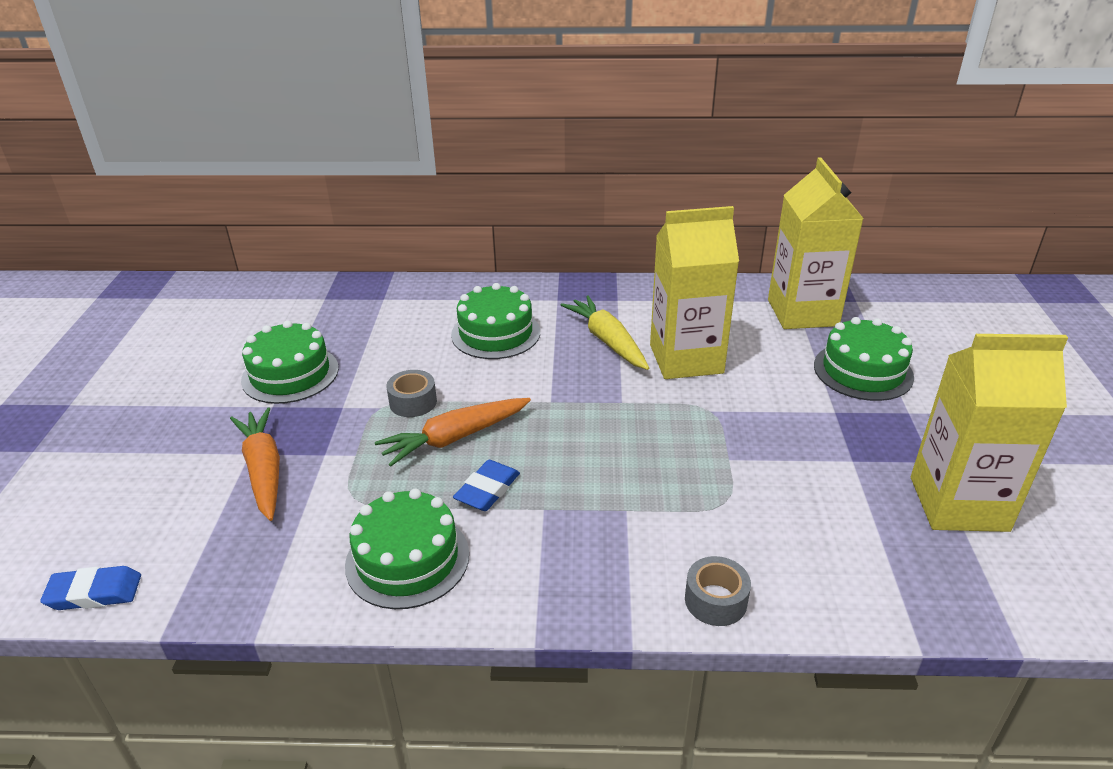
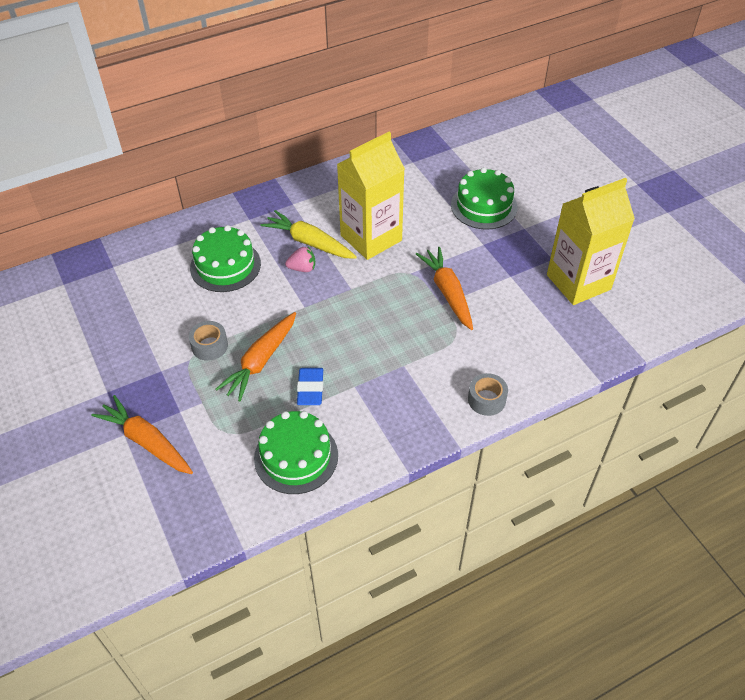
camera: 30 degrees left, 15 degrees up
blue eraser [40,566,141,610] -> none
green cake [241,321,339,404] -> none
yellow carton [768,157,864,329] -> none
none -> pink strawberry [285,247,315,272]
none -> orange carrot [416,247,473,330]

